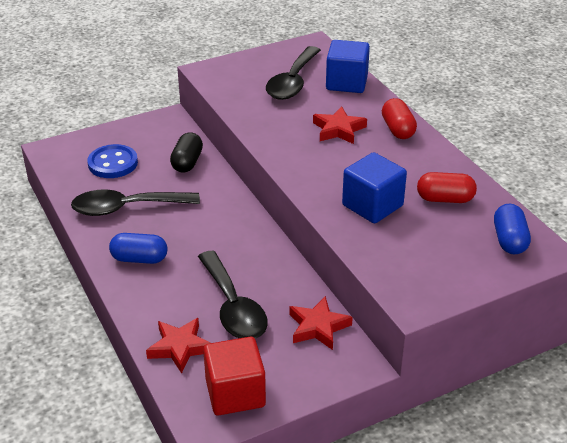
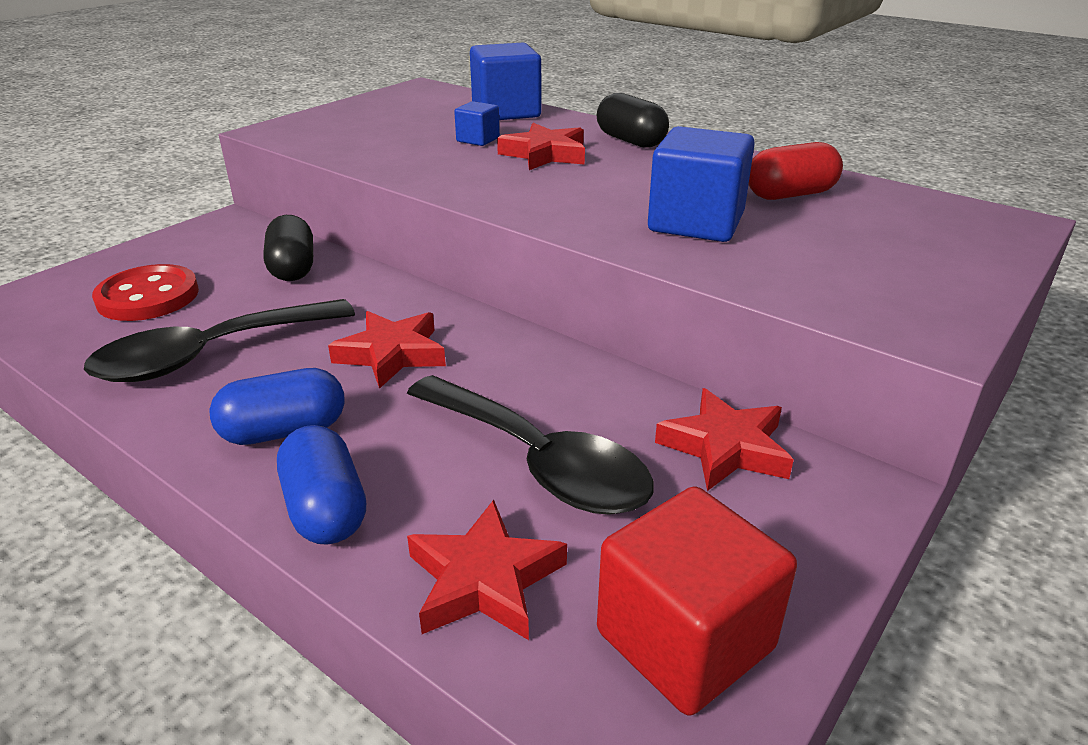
camera: 25 degrees left, 5 degrees down
blue button [87,144,138,178] -> red button [92,264,199,321]
black spoon [266,46,321,100] -> none
red capsule [382,98,417,139] -> black capsule [597,93,669,148]
blue capsule [494,204,531,254] -> blue capsule moved to [277,425,366,544]
none -> red star [328,311,446,389]
none -> blue cube [454,101,500,146]

